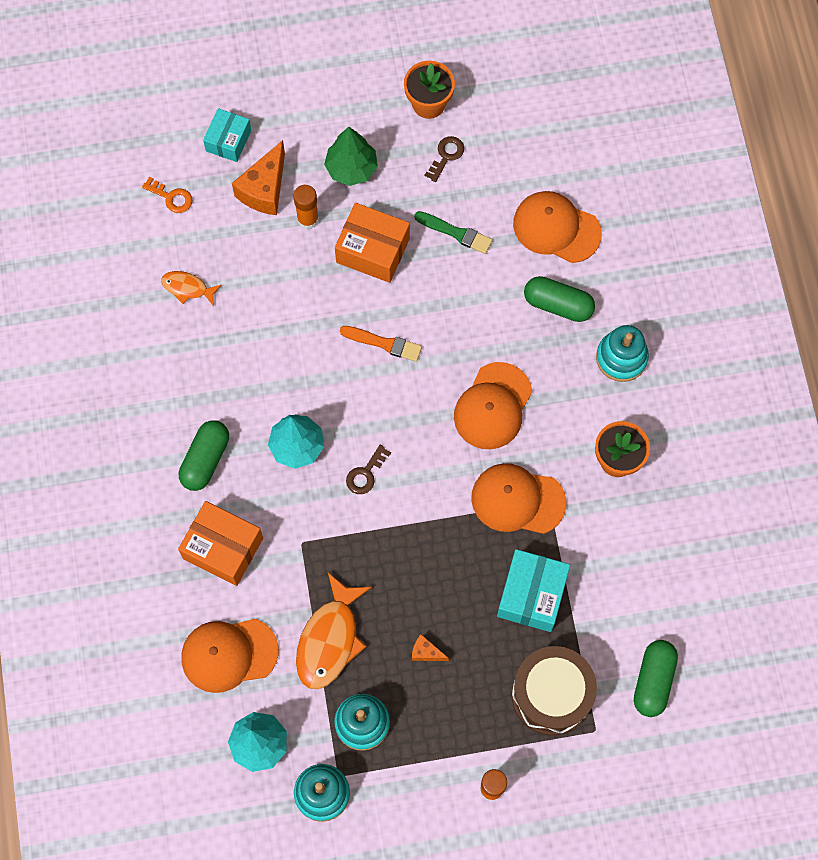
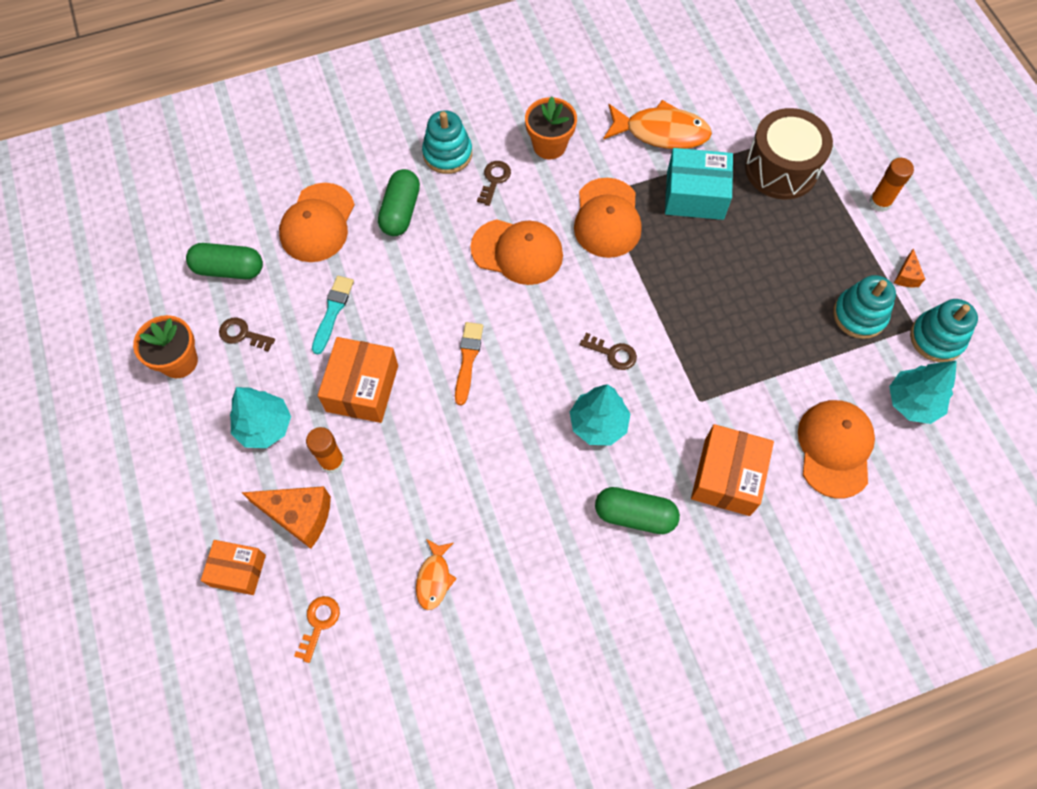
camera: 100 degrees left, 5 degrees down
orange cap [181,619,279,693] -> orange cap turned 150 degrees counterclockwise [798,400,875,498]
turquoise box [203,108,251,162] -> orange box [201,540,266,595]
orange fish [296,573,372,689] -> orange fish moved to [603,100,712,149]
green tree [324,127,378,186] -> turquoise tree [230,387,291,448]
orange cheese [412,634,449,661] -> orange cheese moved to [894,248,925,288]
green brush [414,211,493,254] -> turquoise brush [312,276,354,355]
green capsule [634,640,678,717] -> green capsule moved to [186,243,263,279]
none -> brown key [477,161,511,206]

